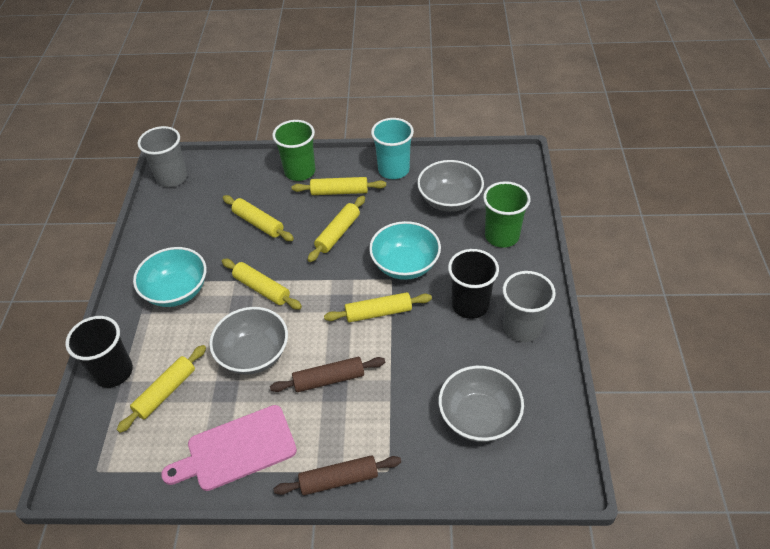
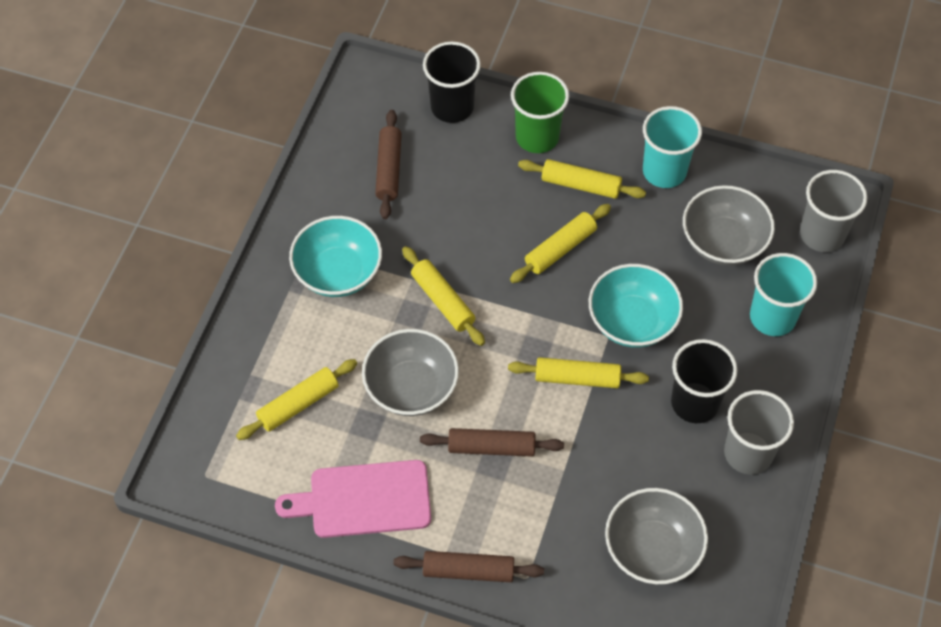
camera: 15 degrees right, 10 degrees up
black cup [65,316,133,388] -> black cup moved to [423,41,481,123]
grey cup [138,126,188,187] -> grey cup moved to [800,170,867,252]
yellow rolling pin [223,195,294,241] -> none
green cup [483,181,530,248] -> turquoise cup [750,253,817,336]
none -> brown rolling pin [375,110,402,219]

